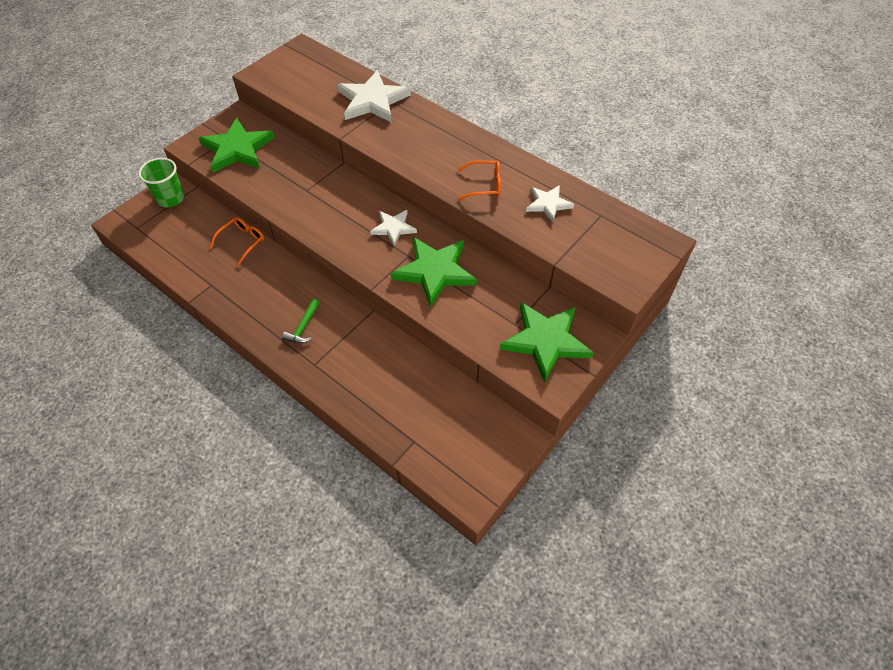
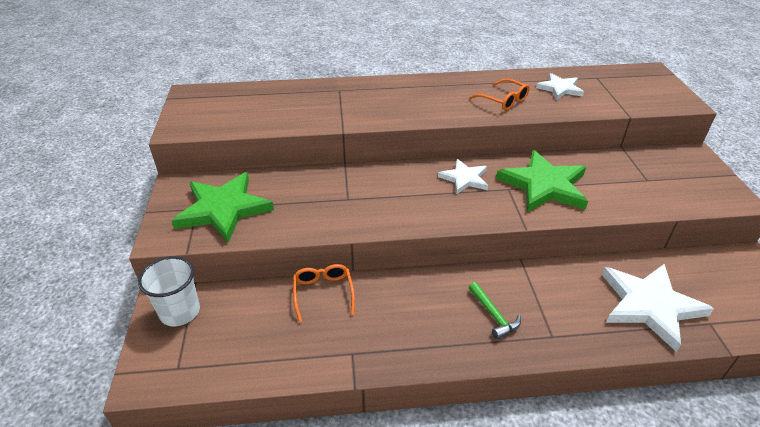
camera: 45 degrees left, 15 degrees down
green cup [138,158,184,207] -> white cup [138,256,200,326]
white star [337,70,411,123] -> white star moved to [602,264,714,352]
orange glasses [458,160,501,200] -> orange glasses turned 90 degrees clockwise [470,79,530,111]
green star [500,302,594,383] -> none

